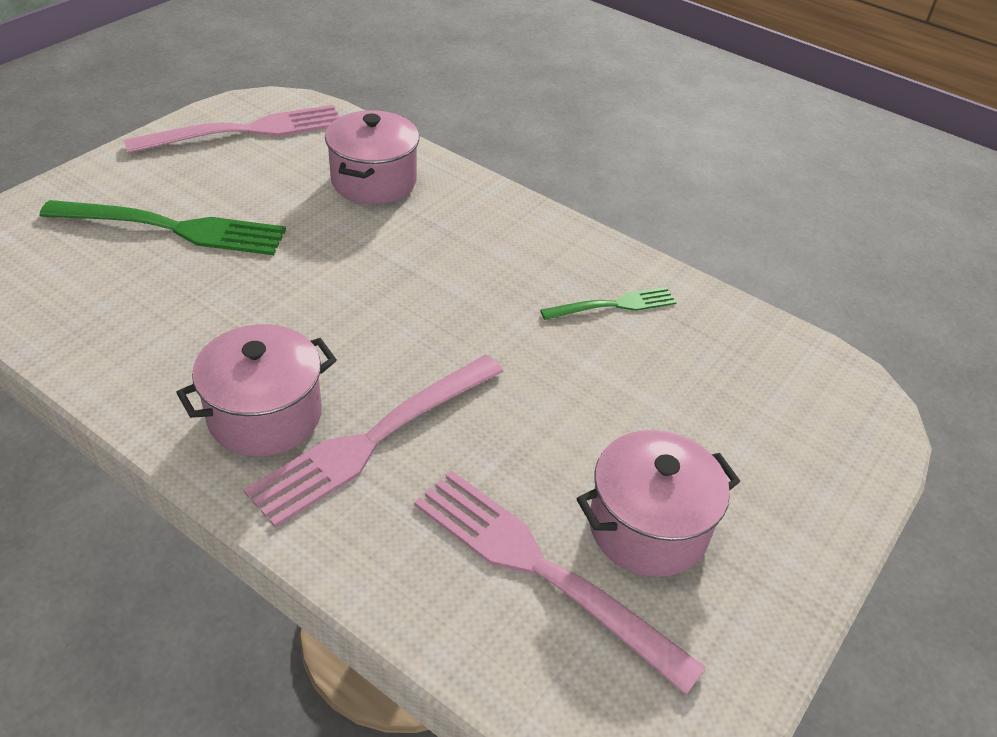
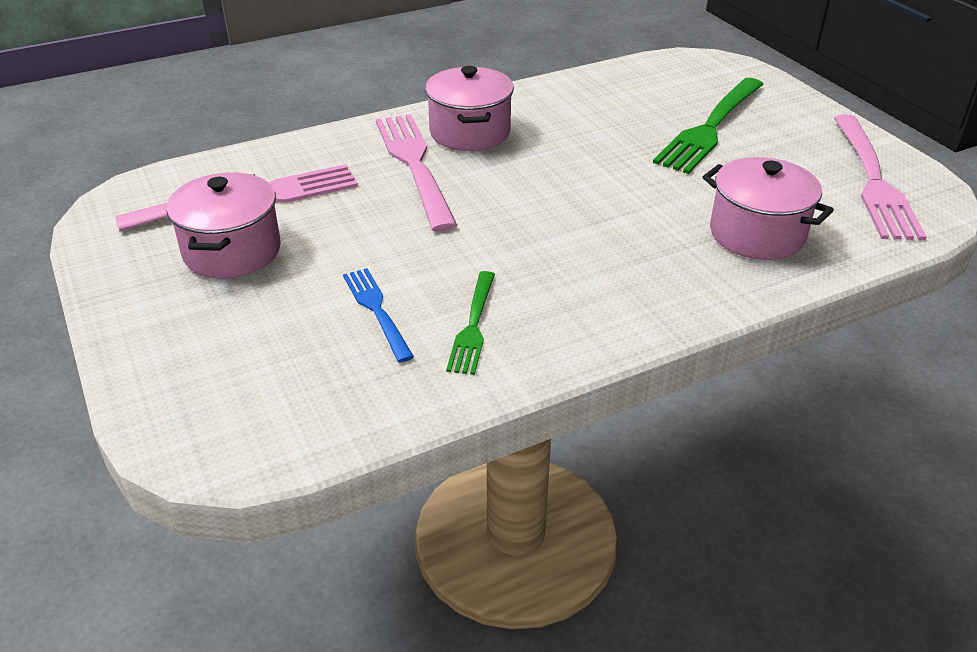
camera: 120 degrees right, 5 degrees down
none -> blue fork [343,268,414,363]

